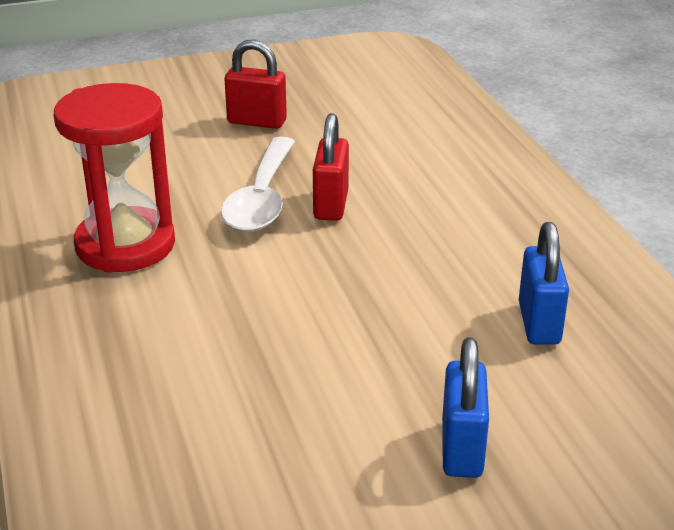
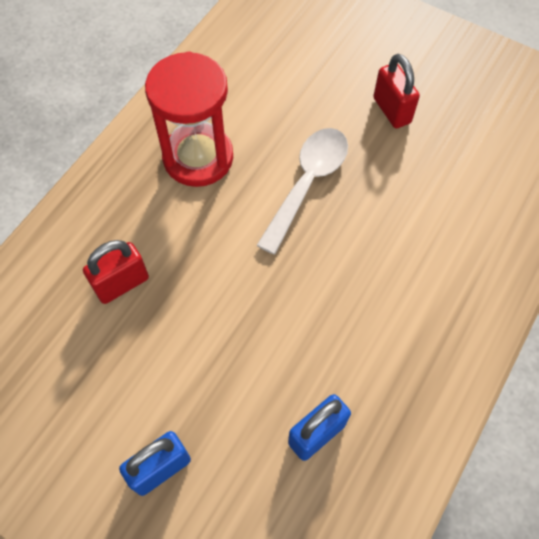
camera: 50 degrees right, 30 degrees up
white spoon [221,136,295,232] -> white spoon turned 150 degrees clockwise [256,128,348,255]
red padlock [313,113,349,221] -> red padlock moved to [83,240,149,304]

